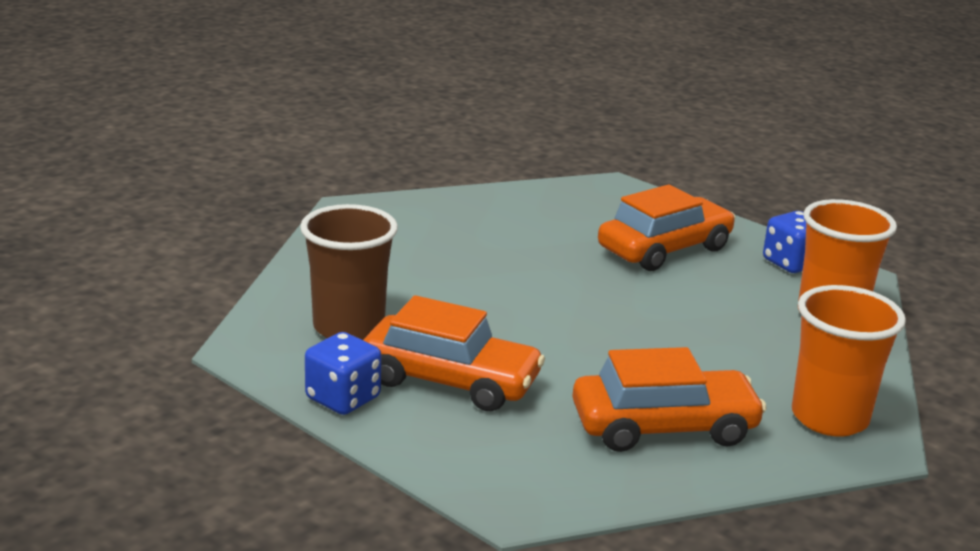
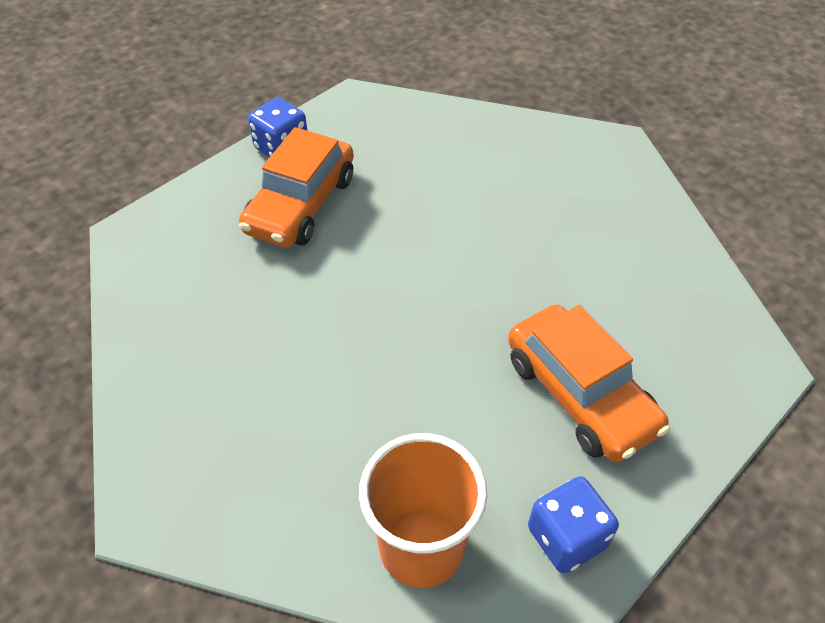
camera: 95 degrees right, 25 degrees up
brown cup [300,204,398,340] -> none
orange car [572,347,767,452] -> none
orange cup [792,285,906,437] -> none

